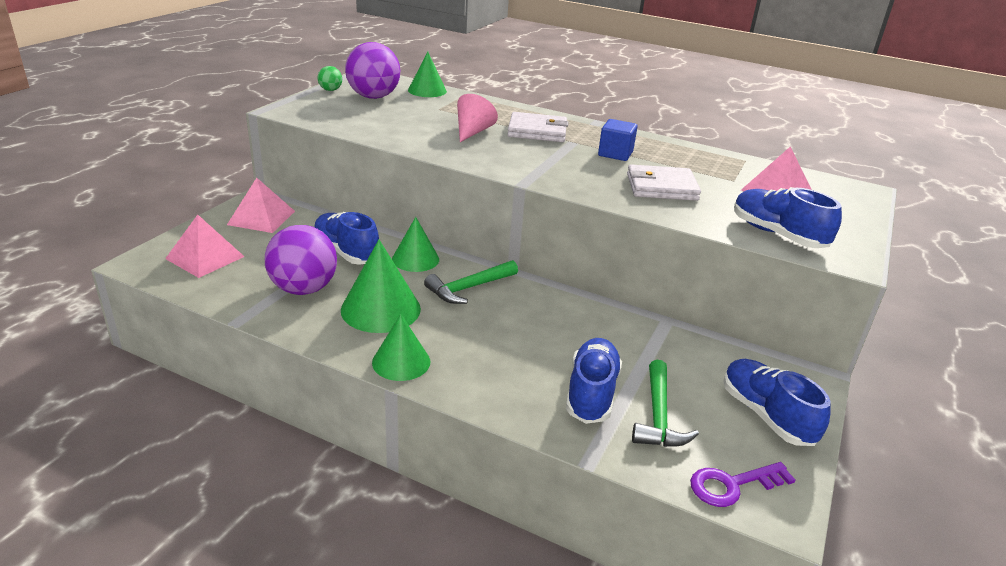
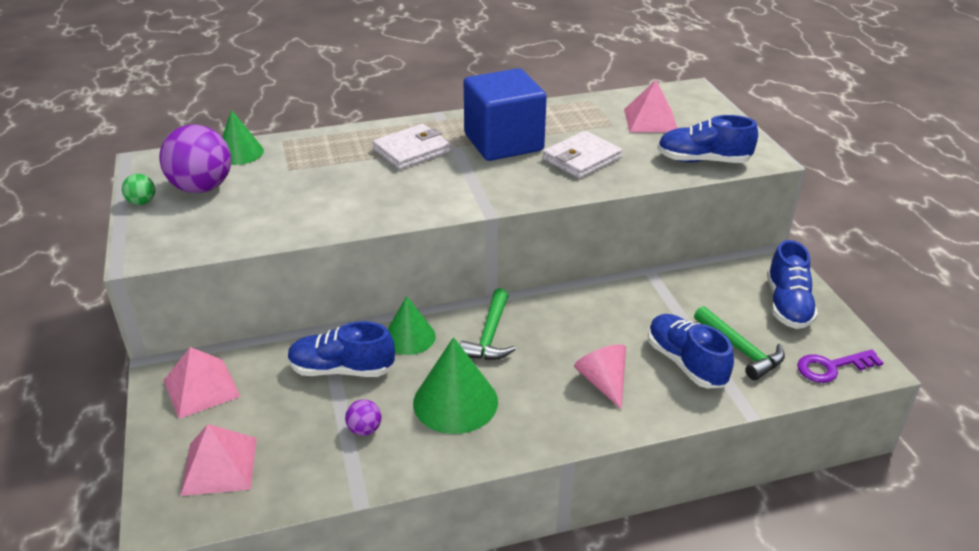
camera: 40 degrees left, 5 degrees up
purple ball [265,225,337,295] -> purple ball [345,399,381,436], size x0.45
green cone [372,314,430,381] -> none
pink cone [457,94,498,142] -> pink cone moved to [574,344,626,409]
blue cube [598,119,638,161] -> blue cube [464,68,547,161], size x2.06
purple key [690,462,796,507] -> purple key turned 45 degrees clockwise [797,349,884,383]
blue shoe [724,359,831,446] -> blue shoe turned 105 degrees counterclockwise [767,240,818,329]

